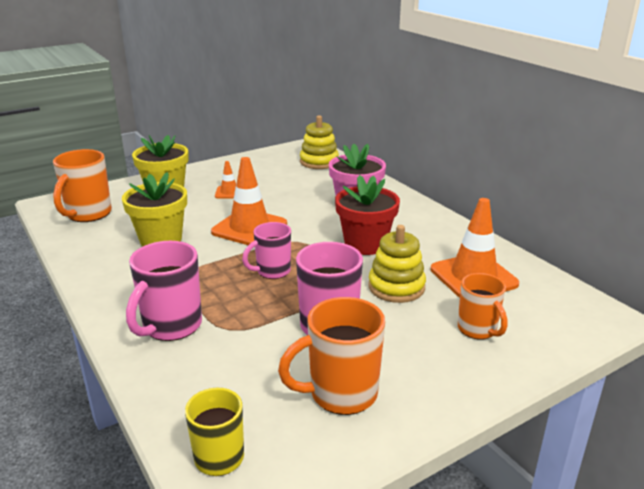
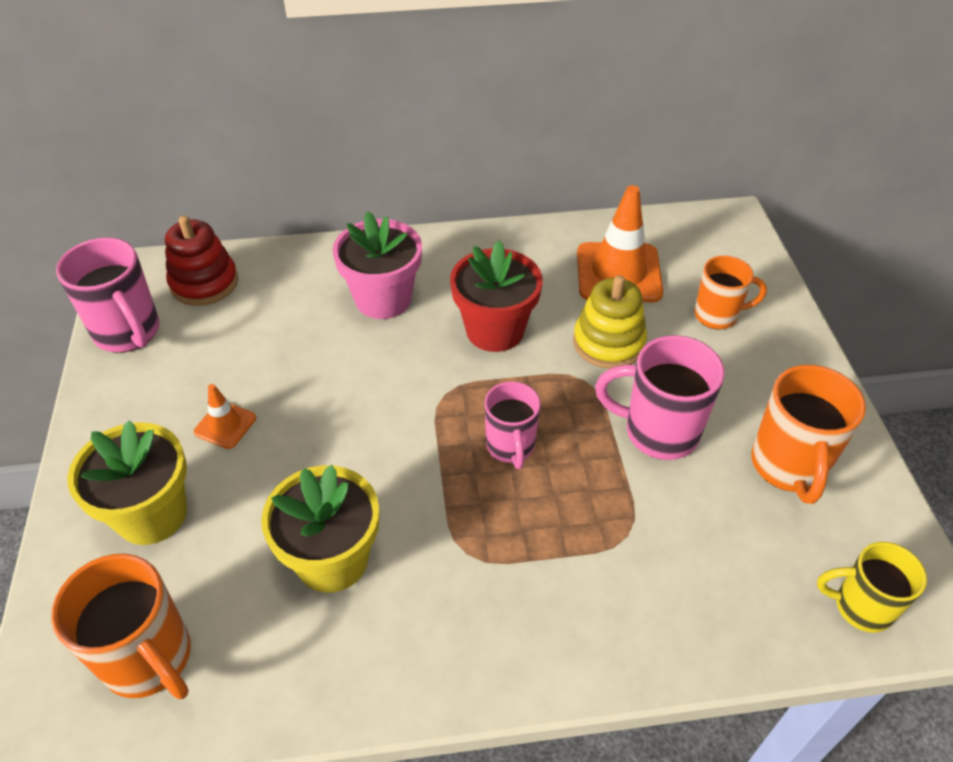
camera: 65 degrees left, 20 degrees up
pink mug [126,241,202,341] -> pink mug moved to [56,237,160,353]
orange traffic cone [211,157,287,247] -> none
yellow stacking toy [300,115,339,169] -> red stacking toy [165,216,238,306]

